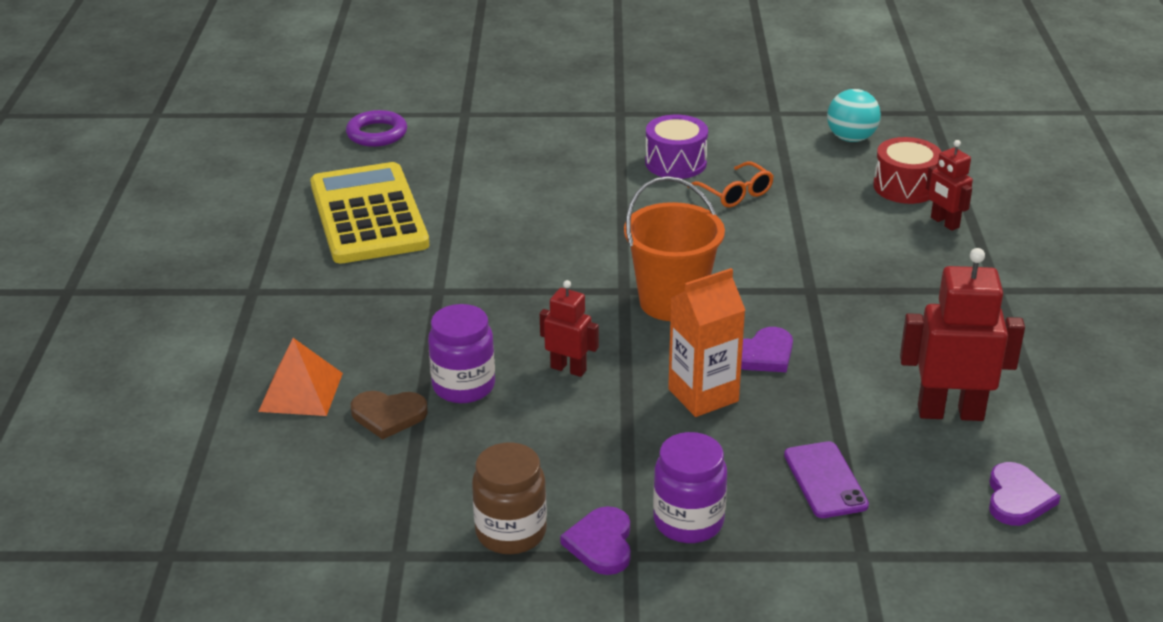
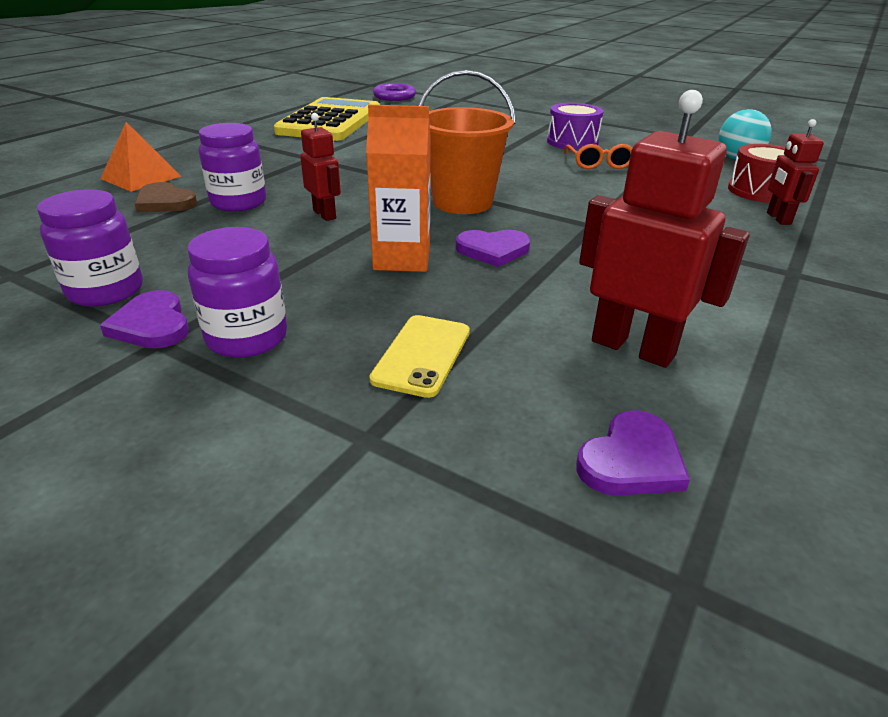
camera: 30 degrees right, 0 degrees up
brown jar [472,442,547,554] -> purple jar [37,189,143,307]
purple heart [560,506,631,575] -> purple heart turned 60 degrees counterclockwise [100,290,189,348]
purple phone [784,441,869,518] -> yellow phone [369,315,470,398]

